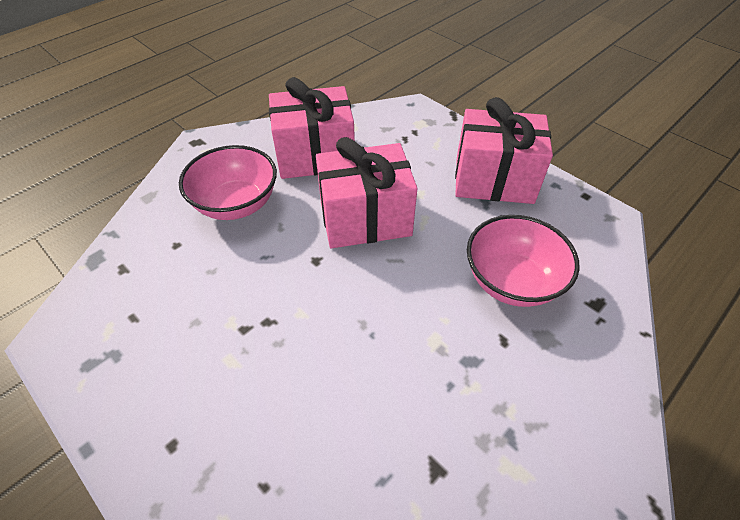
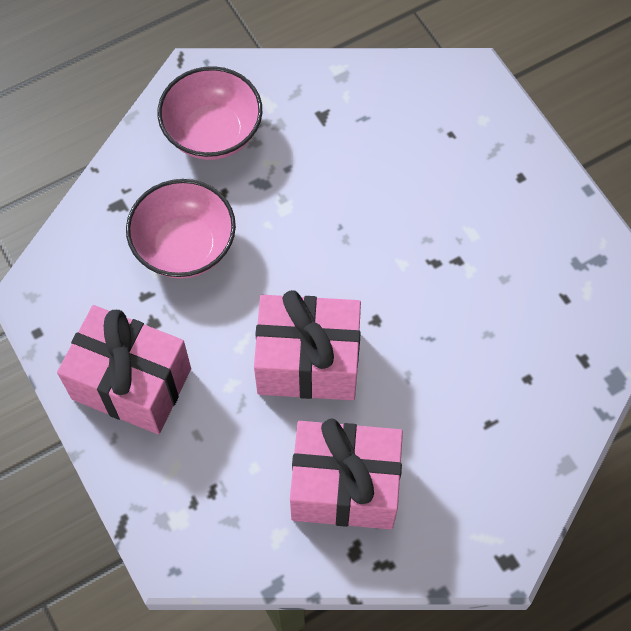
camera: 165 degrees left, 15 degrees up
pink bowl [179,145,277,220] -> pink bowl moved to [158,66,262,160]

